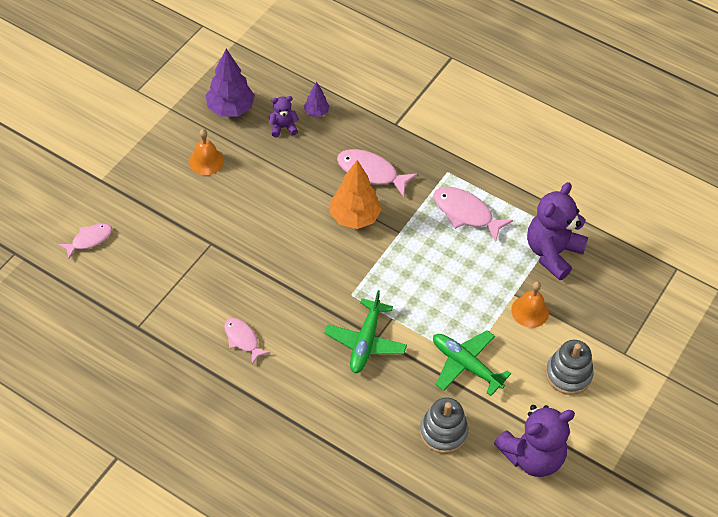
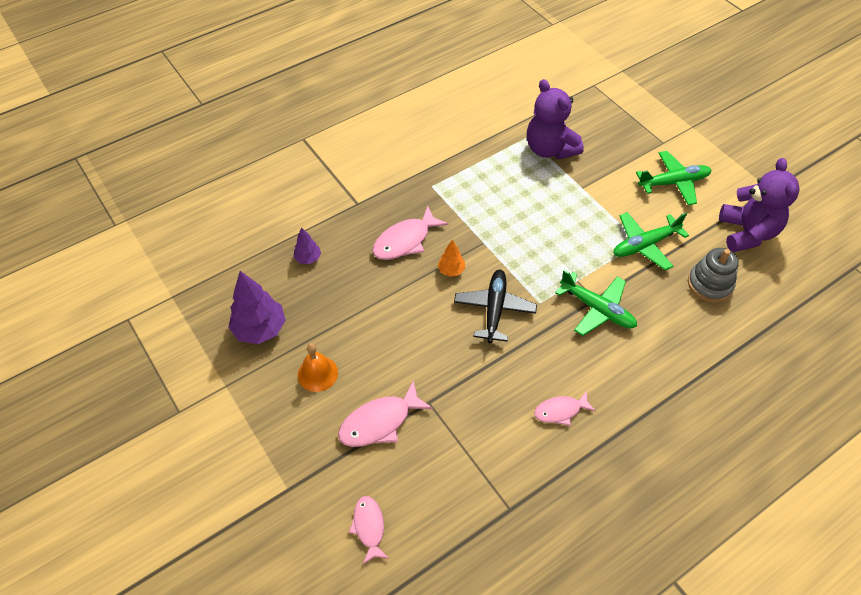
camera: 65 degrees left, 0 degrees up
purple teddy bear [268,96,299,137] -> none
orange tree [329,160,382,229] -> orange tree [437,240,465,277], size x0.53
pink fish [433,187,513,242] -> pink fish moved to [338,380,433,447]
orange bell [511,281,549,328] -> none
grey stacking toy [546,340,594,395] -> green plane [636,151,712,205]
none -> black plane [454,270,537,343]

